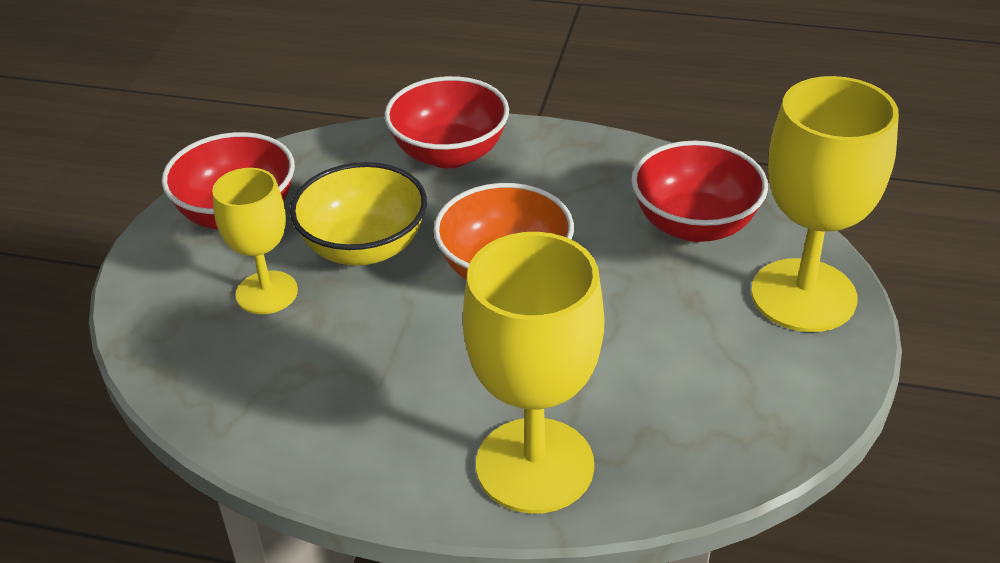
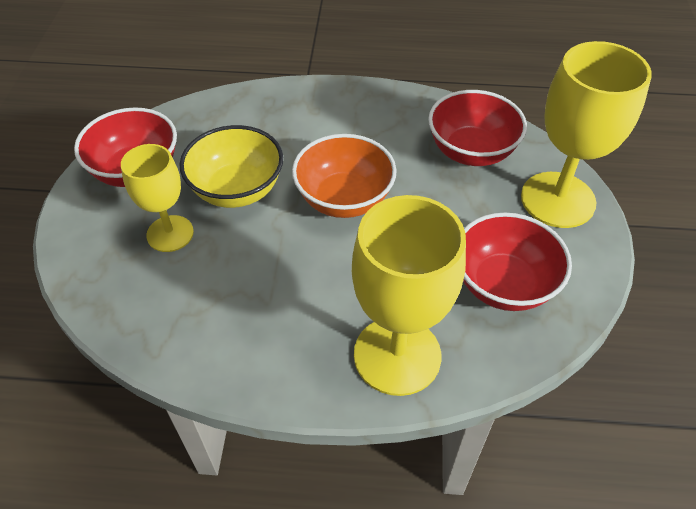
camera: 10 degrees left, 10 degrees up
red bowl [384,76,509,168] -> red bowl moved to [463,213,572,311]

